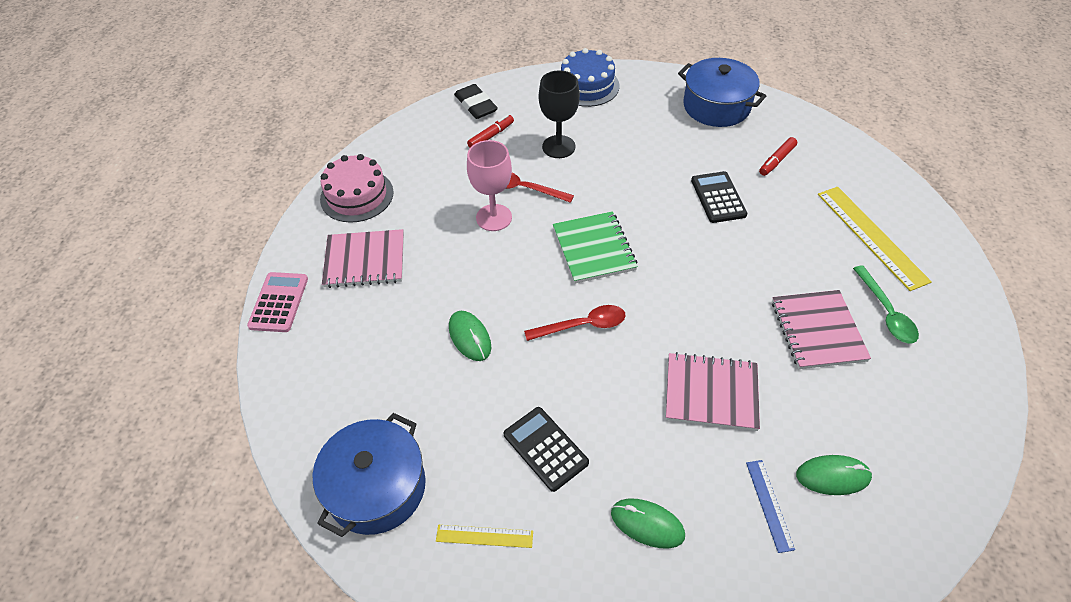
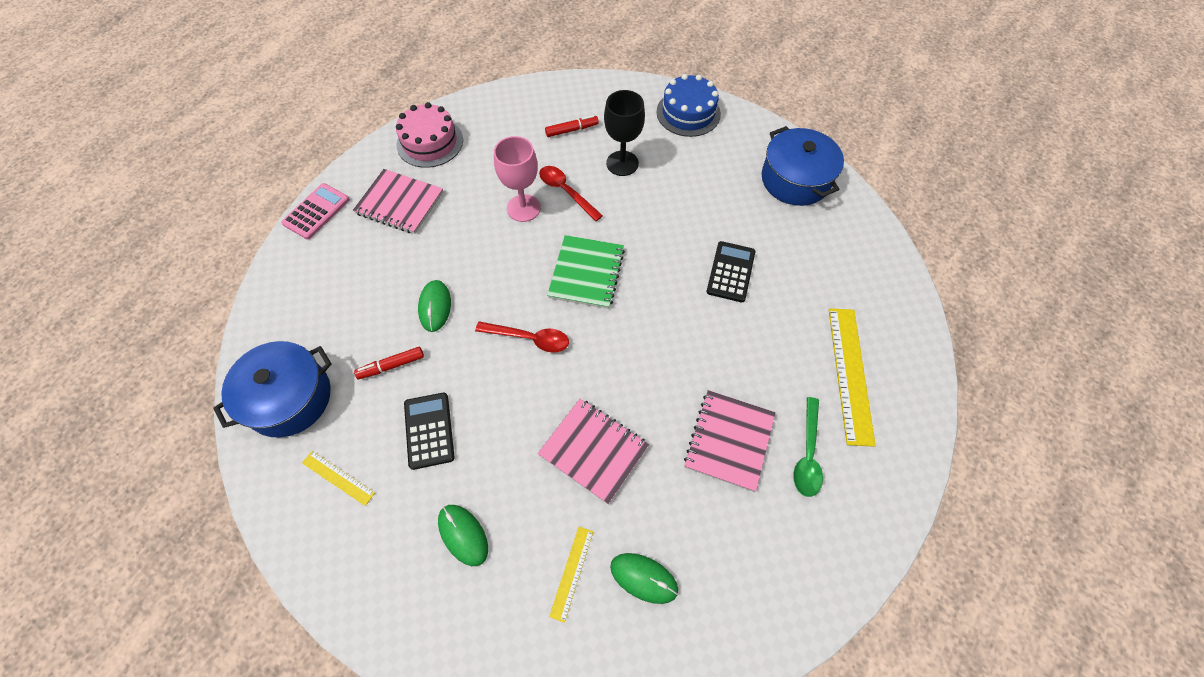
camera: 25 degrees right, 10 degrees up
black eraser [454,84,498,119] -> none
blue ruler [746,460,795,553] -> yellow ruler [549,527,593,623]
red marker [759,137,797,176] -> red marker moved to [354,347,424,379]

